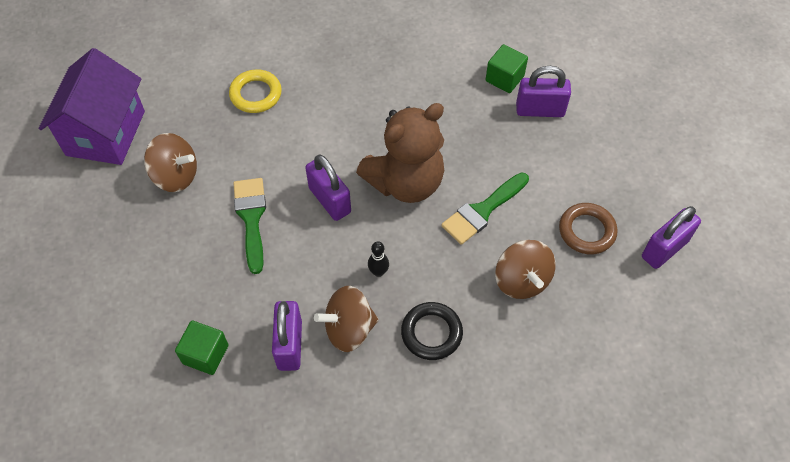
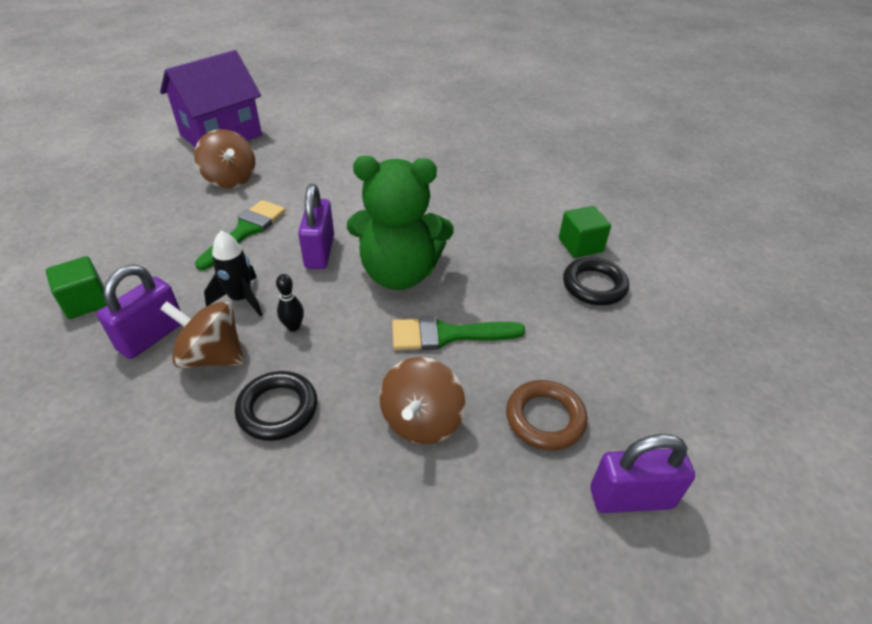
camera: 35 degrees right, 15 degrees down
yellow ring [229,69,282,113] -> none
brown teddy bear [356,103,444,203] -> green teddy bear [347,156,454,290]
purple padlock [516,66,571,117] -> black ring [563,257,629,305]
none -> black rocket [204,231,262,316]

